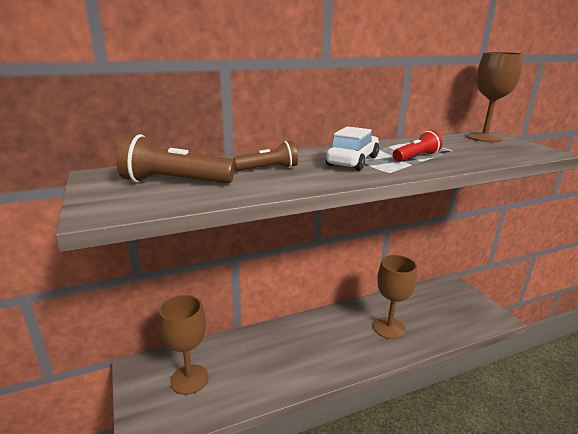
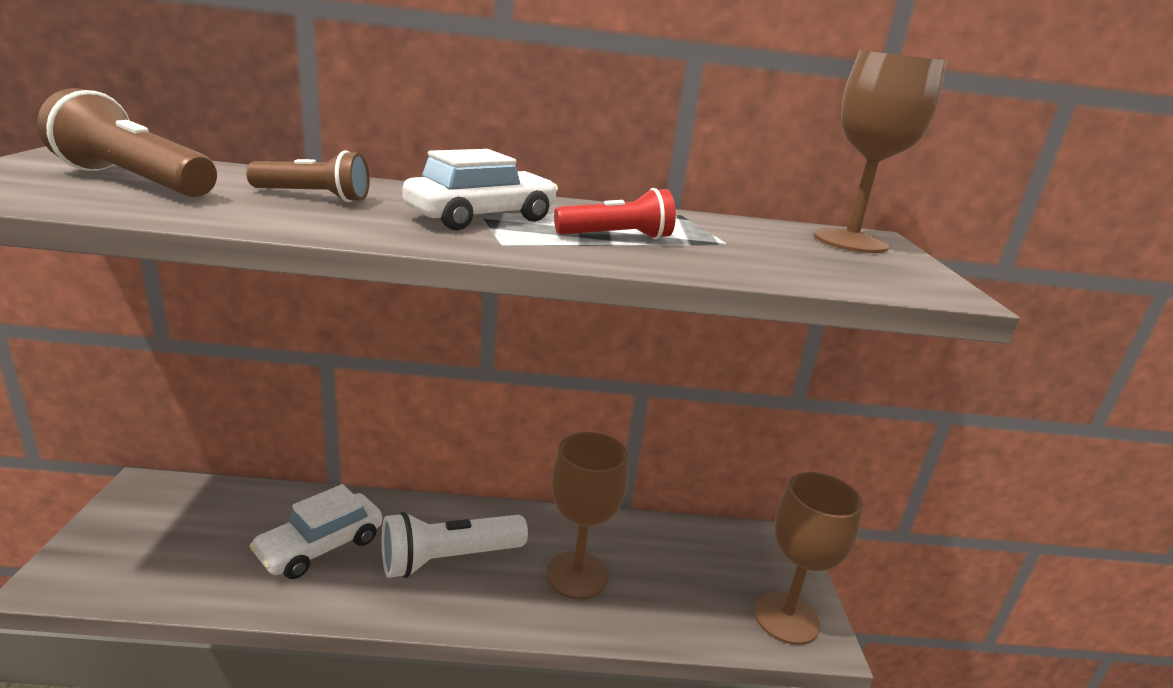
camera: 20 degrees right, 0 degrees up
brown goblet [159,295,208,395] -> brown goblet moved to [754,472,863,645]
none -> white car [250,484,382,579]
none -> white flashlight [382,511,528,578]

